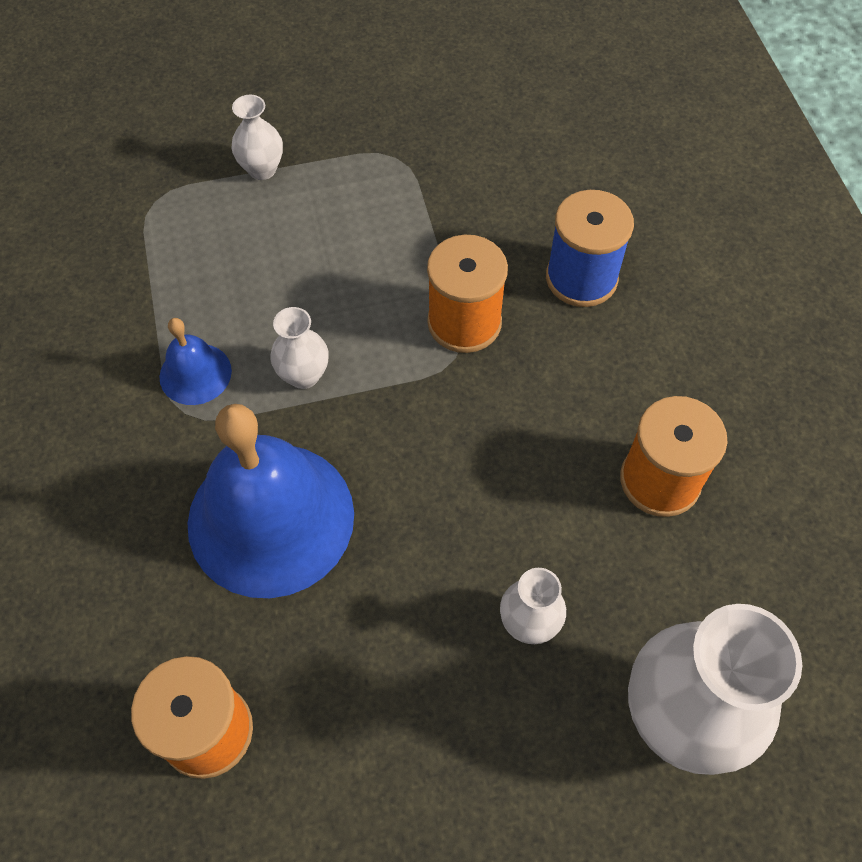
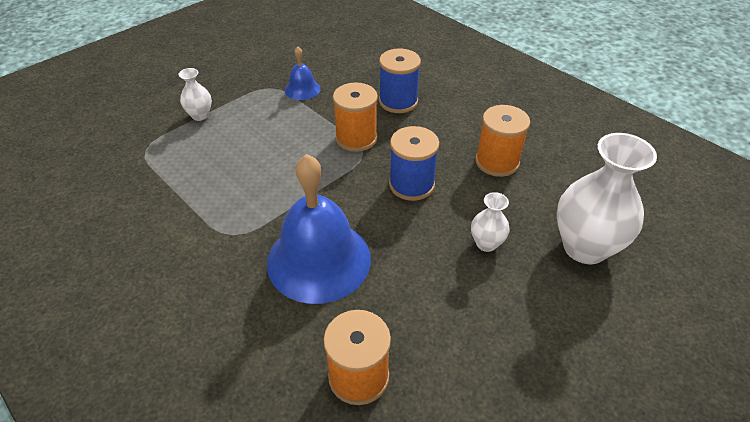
camera: 30 degrees left, 15 degrees down
blue bell [159,318,232,405] -> blue bell moved to [285,47,320,100]
white vase [270,307,328,389] -> none
none -> blue spool [389,126,439,201]

